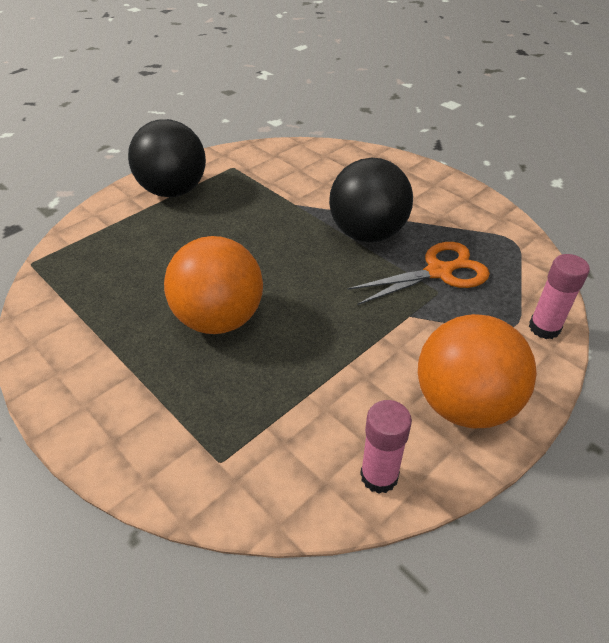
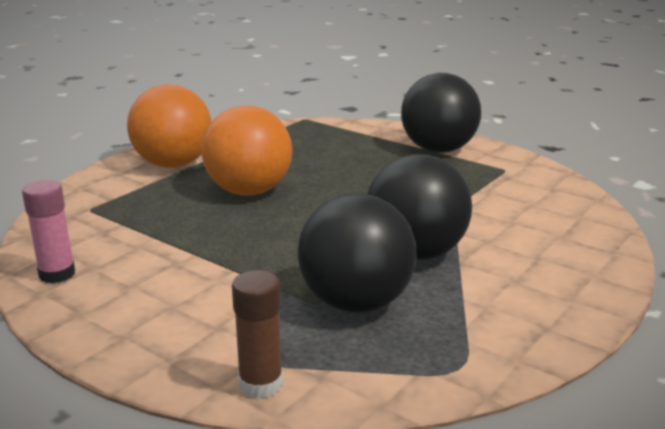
camera: 80 degrees right, 20 degrees down
orange scissors [348,242,490,305] -> black ball [297,194,417,313]
orange ball [418,314,537,429] -> orange ball moved to [127,84,212,168]
pink glue stick [529,254,590,339] -> brown glue stick [232,270,283,398]

